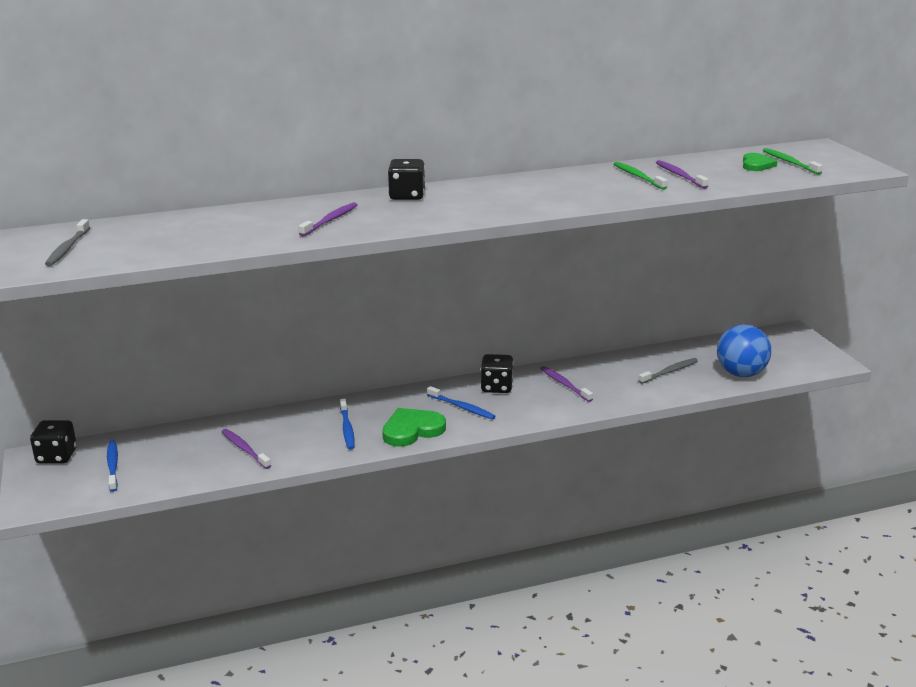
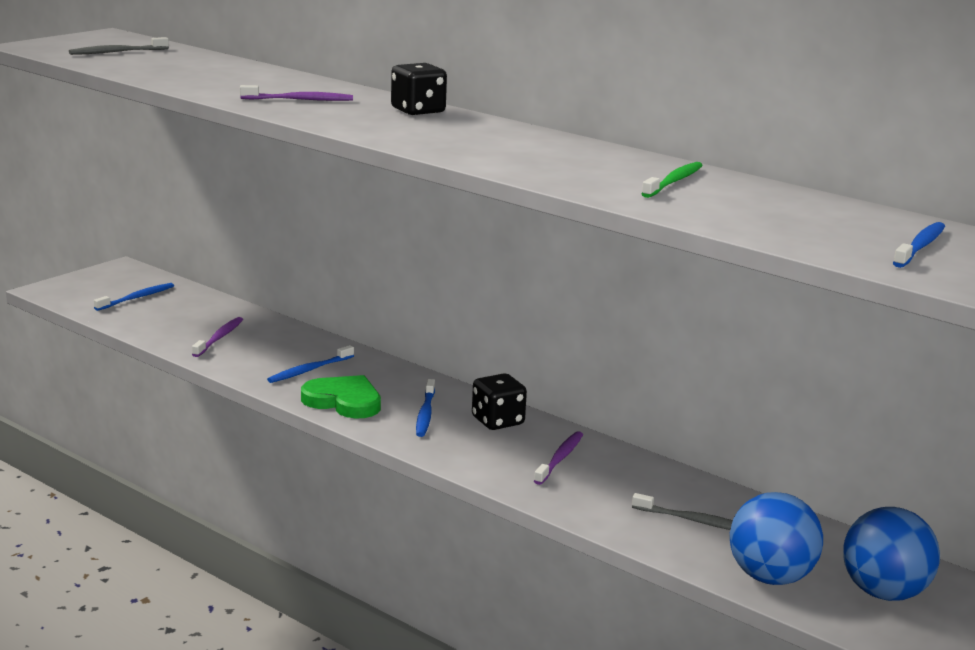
camera: 55 degrees right, 5 degrees down
black dice [30,420,77,464] -> none
purple toothbrush [656,160,709,189] -> none
green heart [743,153,777,171] -> none
green toothbrush [763,148,823,175] -> blue toothbrush [893,222,945,268]
none -> blue ball [843,507,940,601]

